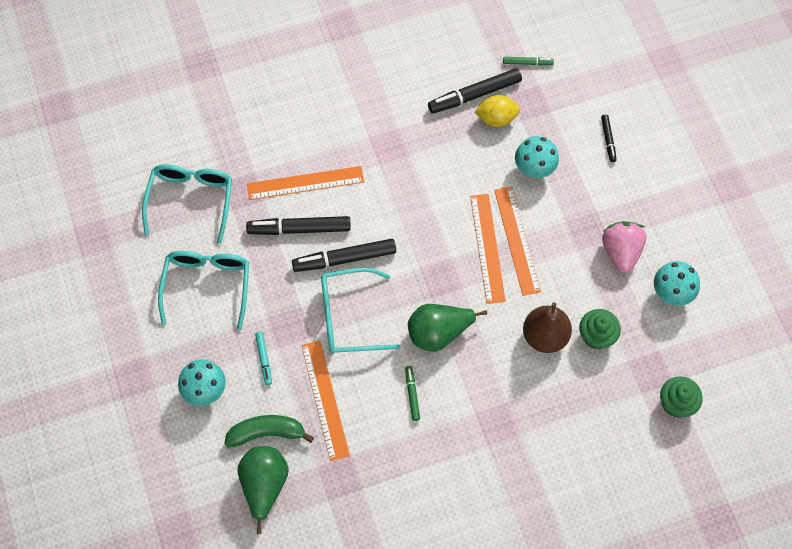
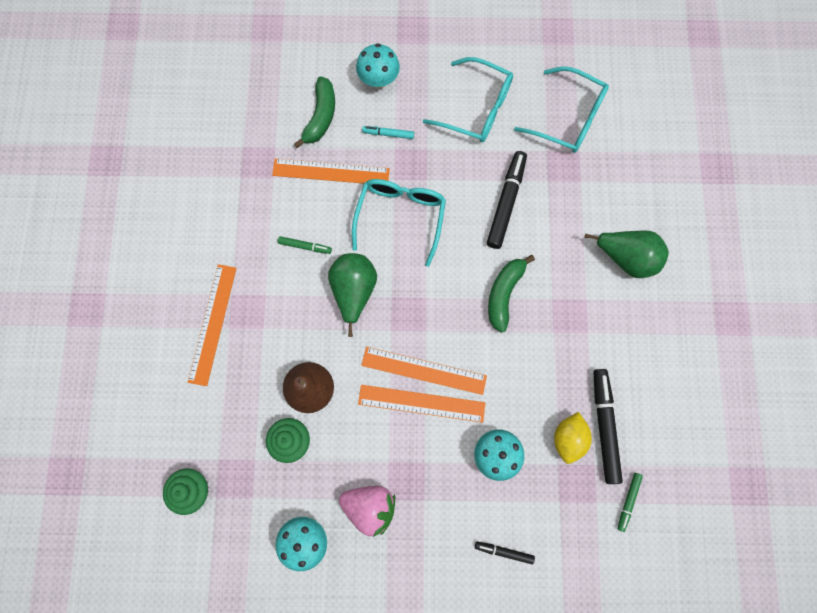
camera: 110 degrees right, 10 degrees up
green pear [238,446,289,534] -> green pear moved to [584,230,669,278]
orange ruler [247,166,364,200] -> orange ruler moved to [188,264,236,386]
black marker [292,239,396,272] -> none
none -> green banana [488,255,535,333]

